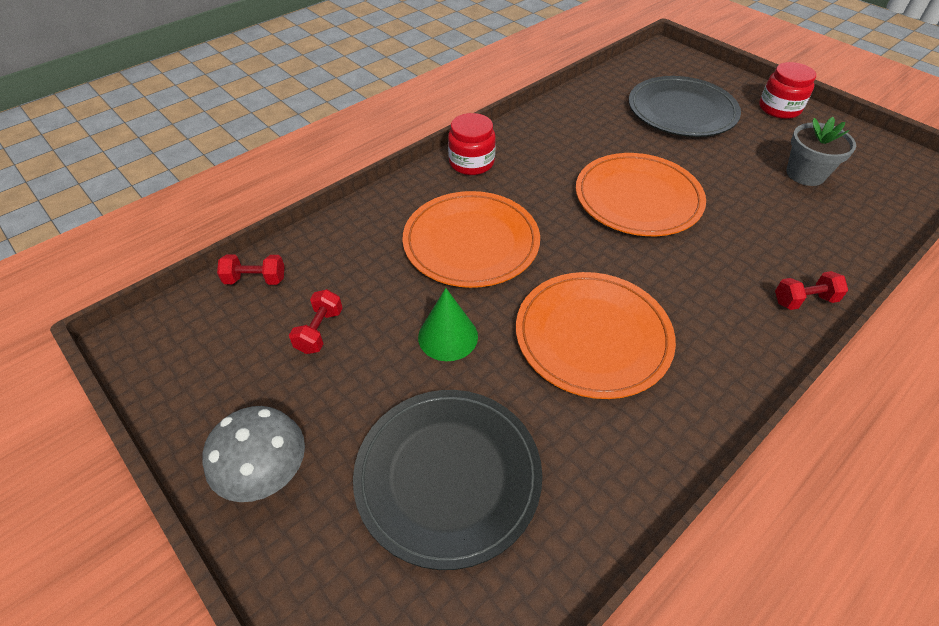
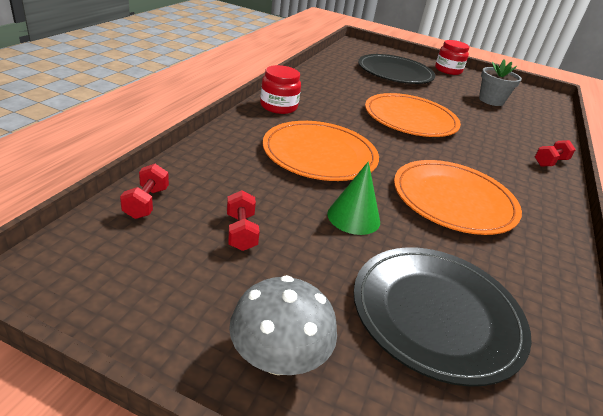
camera: 30 degrees left, 15 degrees down
red dumbbell [217,254,284,285] -> red dumbbell turned 60 degrees counterclockwise [120,164,169,219]

